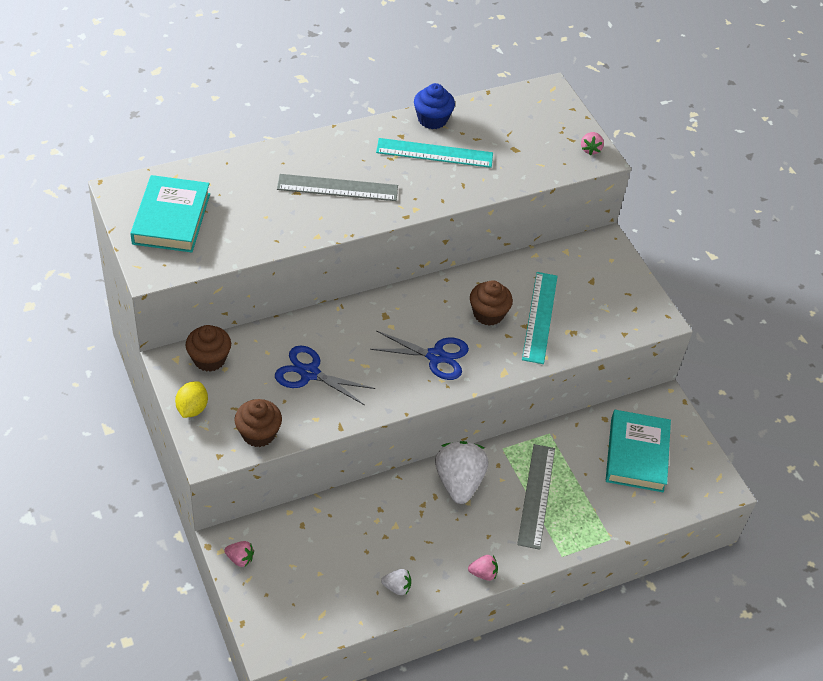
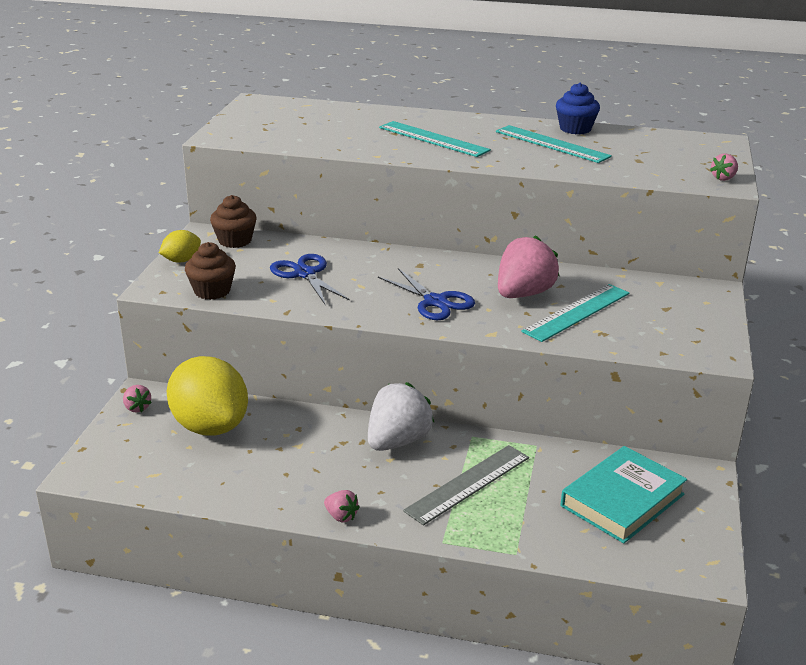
camera: 40 degrees right, 20 degrees down
turquoise book [130,175,210,253] -> none
grey ruler [277,174,398,201] -> turquoise ruler [379,121,491,157]
white strawberry [381,569,411,595] -> none
brown cupcake [470,280,513,326] -> pink strawberry [498,235,559,298]
none -> yellow lemon [167,356,248,436]

